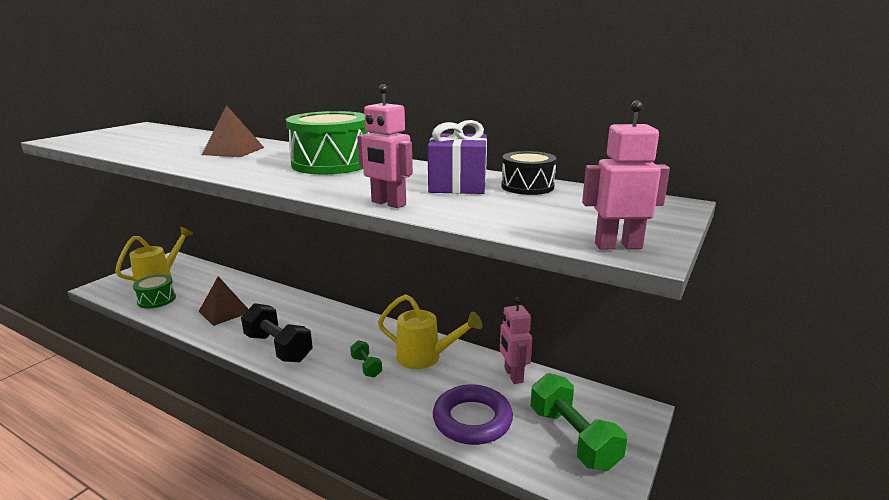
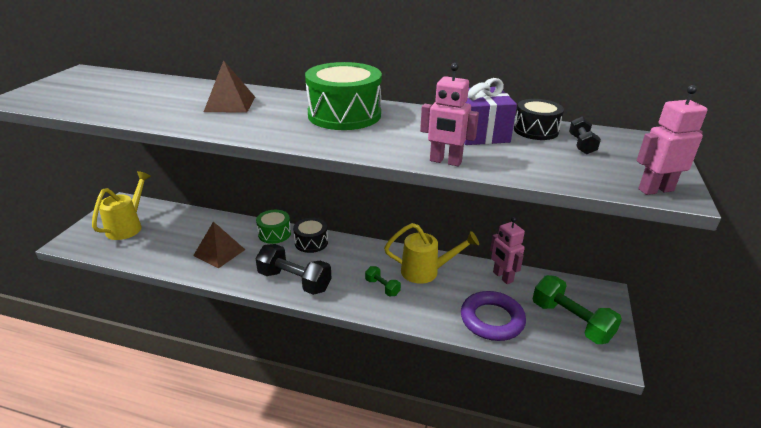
camera: 15 degrees left, 10 degrees up
green drum [133,274,176,308] -> green drum moved to [256,210,291,244]
none -> black drum [293,218,328,253]
none -> black dumbbell [569,117,601,155]

